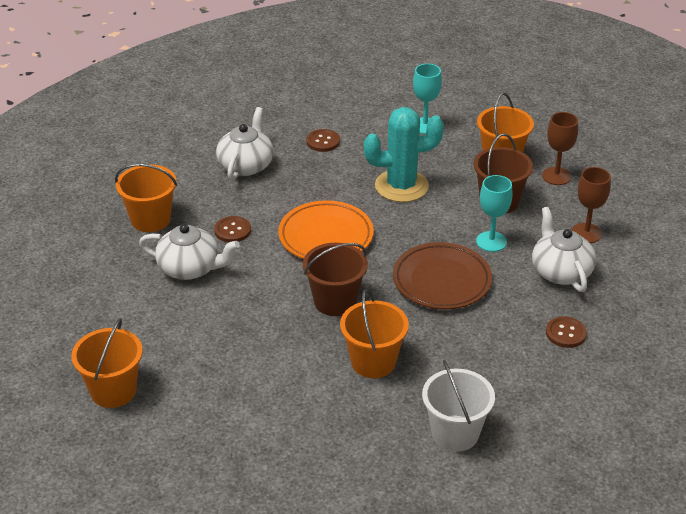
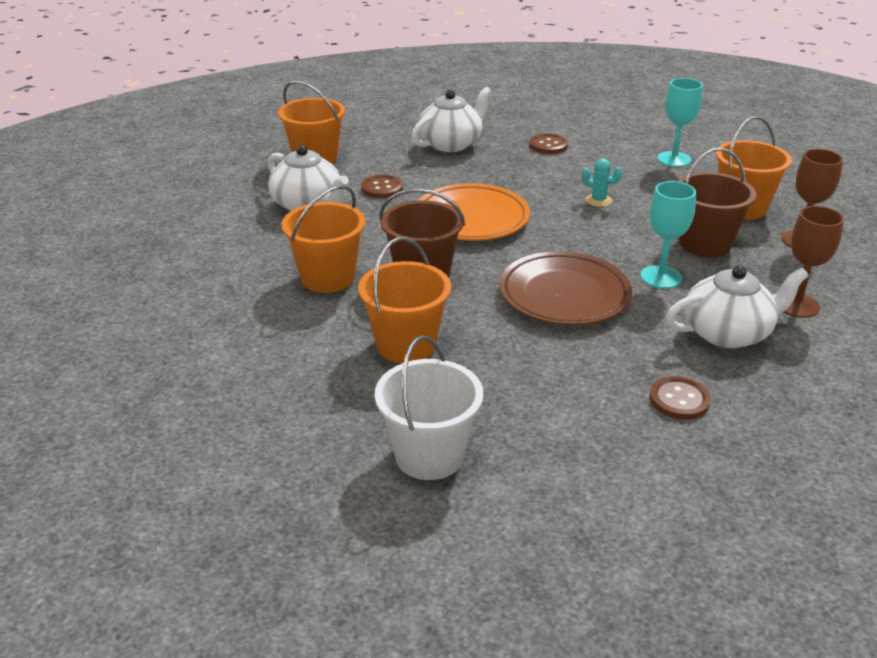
camera: 30 degrees right, 5 degrees down
orange bucket [71,318,143,408] -> orange bucket moved to [281,185,366,293]
turquoise cactus [364,107,444,202] -> turquoise cactus [582,158,622,207], size x0.40
white teapot [532,207,596,292] -> white teapot turned 60 degrees clockwise [666,265,809,348]

